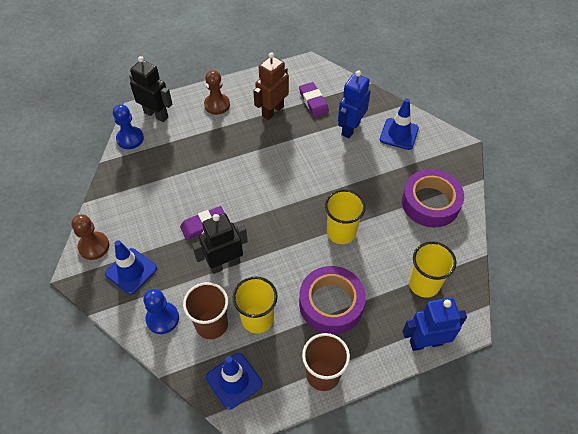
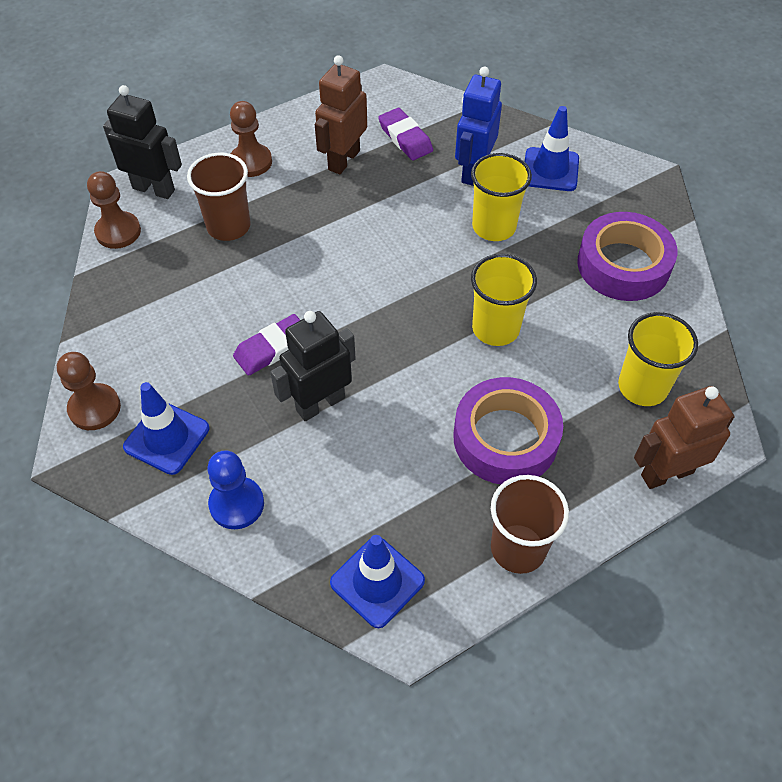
camera: 10 degrees left, 0 degrees up
blue pawn [113,104,144,149] -> brown pawn [87,171,141,249]
brown cup [183,282,228,339] -> brown cup moved to [187,153,251,241]
yellow cup [233,276,278,333] -> yellow cup moved to [471,153,532,241]
blue robot [402,297,467,351] -> brown robot [634,386,735,489]

